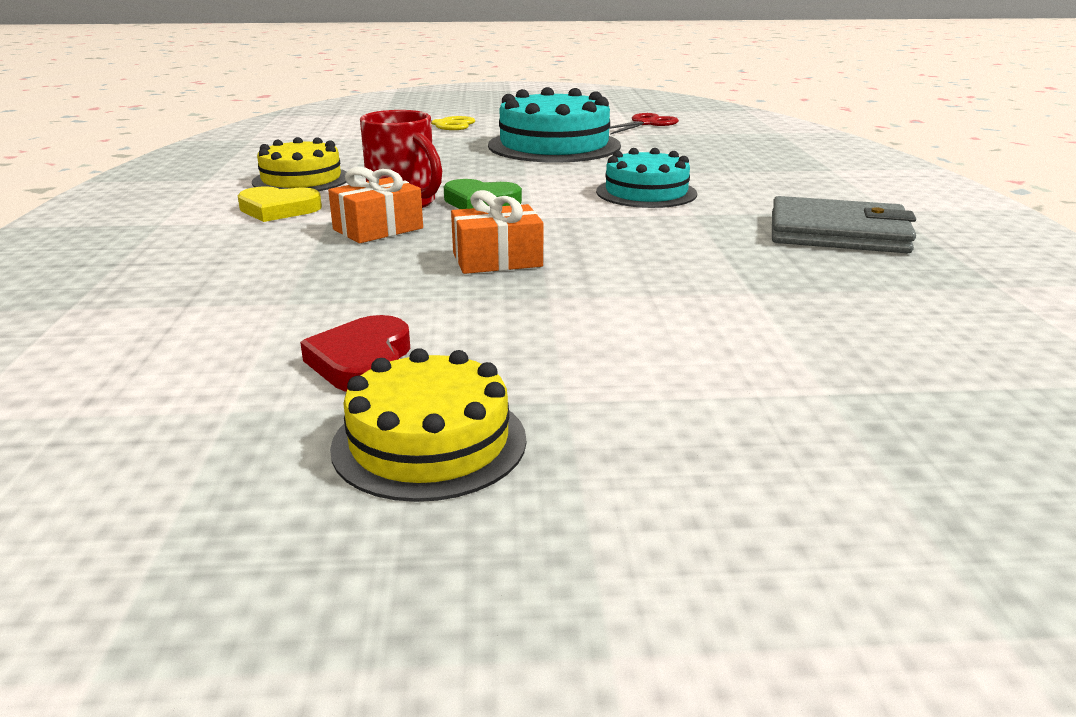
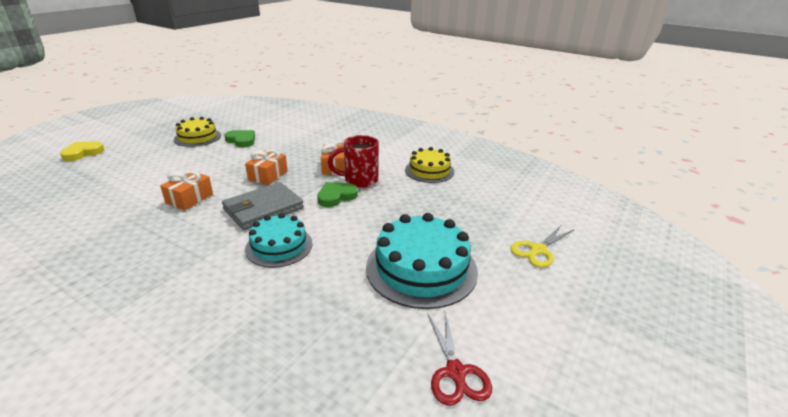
camera: 125 degrees right, 5 degrees up
yellow heart [238,186,322,222] -> yellow heart moved to [60,141,104,161]
red heart [300,315,410,392] -> green heart [224,130,255,148]
grey wallet [772,196,916,253] -> grey wallet moved to [222,182,304,230]
none -> orange gift [160,171,213,210]

